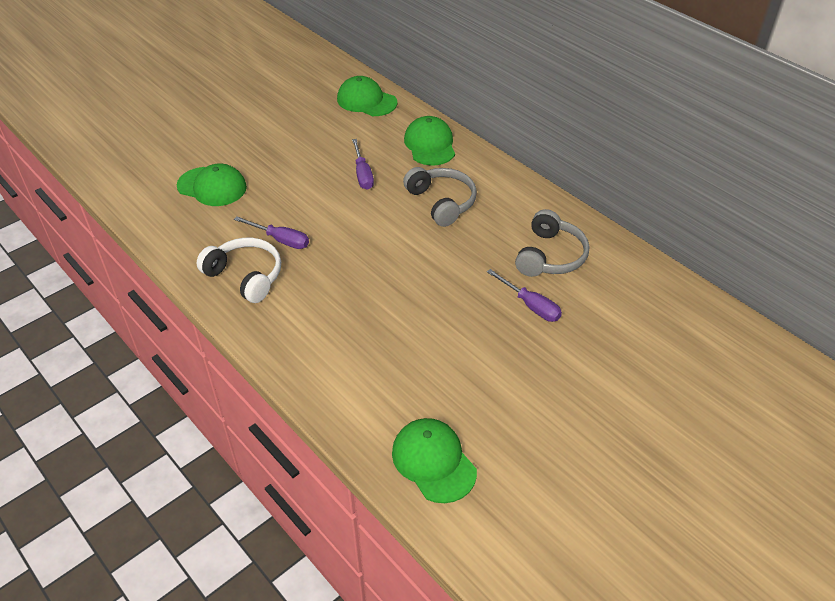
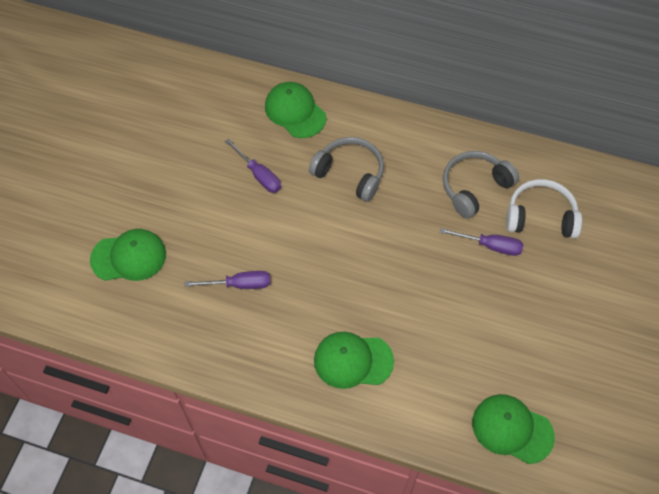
camera: 30 degrees left, 15 degrees up
white headphones [196,238,281,303] -> white headphones moved to [506,179,582,239]
green cap [337,76,397,116] -> green cap moved to [314,332,394,389]
grey headphones [515,209,589,277] -> grey headphones turned 120 degrees counterclockwise [443,151,519,218]

